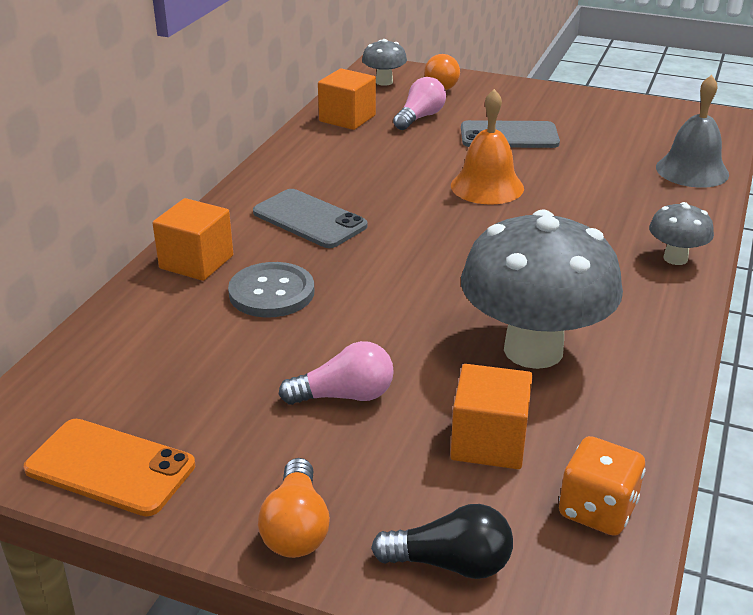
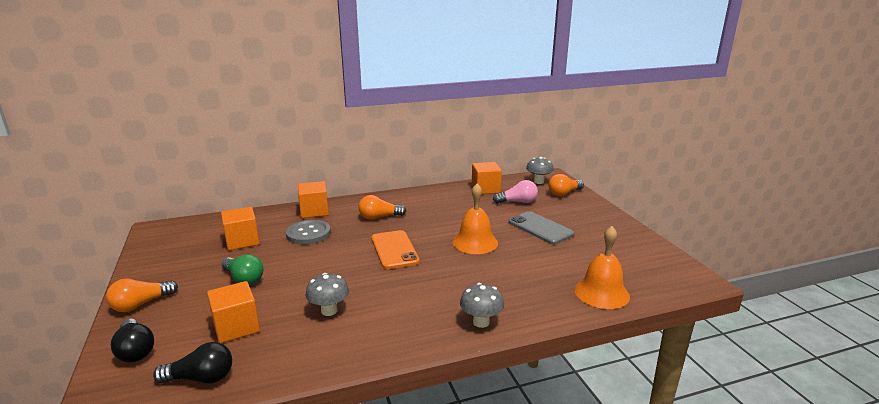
camera: 50 degrees right, 10 degrees down
orange phone [24,419,195,516] -> orange phone moved to [372,230,420,269]
grey phone [253,189,368,248] -> orange light bulb [358,195,406,220]
pink light bulb [279,341,394,405] -> green light bulb [222,254,263,285]
grey mushroom [461,209,623,369] -> grey mushroom [306,273,349,316], size x0.46
orange dice [559,436,645,536] -> black light bulb [153,342,232,383]
grey bell [656,75,729,188] -> orange bell [575,226,630,309]
none -> orange cube [221,207,259,250]

